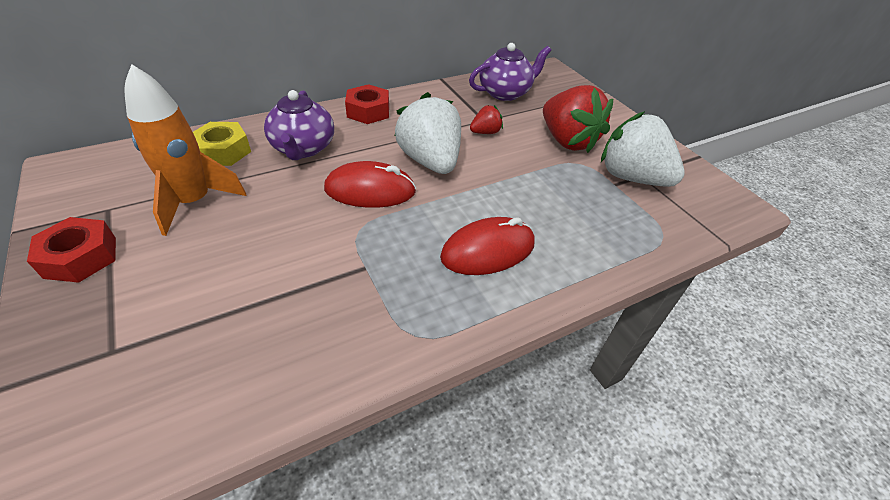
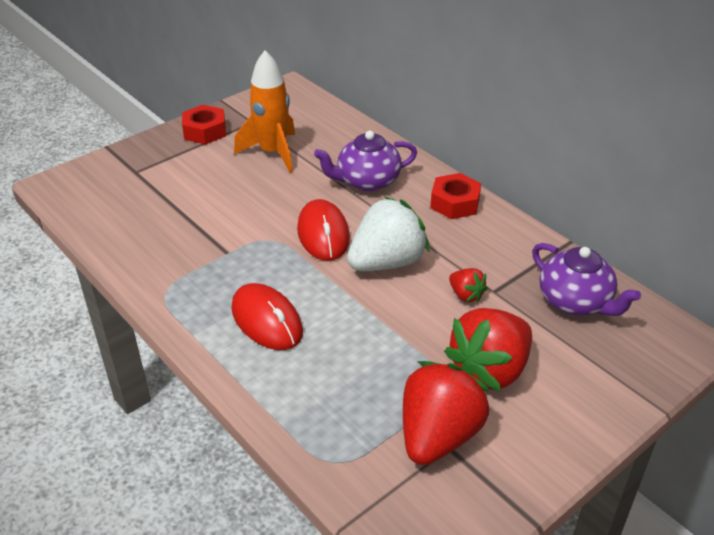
camera: 80 degrees right, 5 degrees down
yellow nut [193,122,251,166] -> none
white strawberry [601,111,685,187] -> red strawberry [403,361,490,465]

